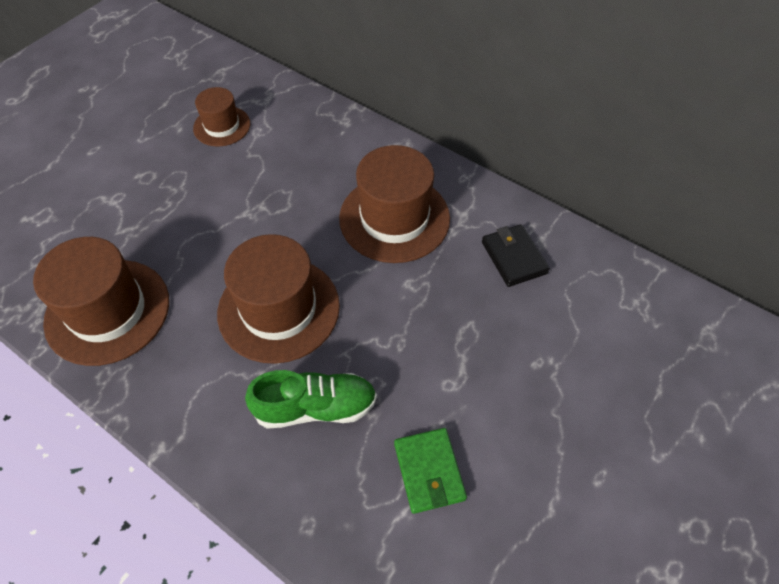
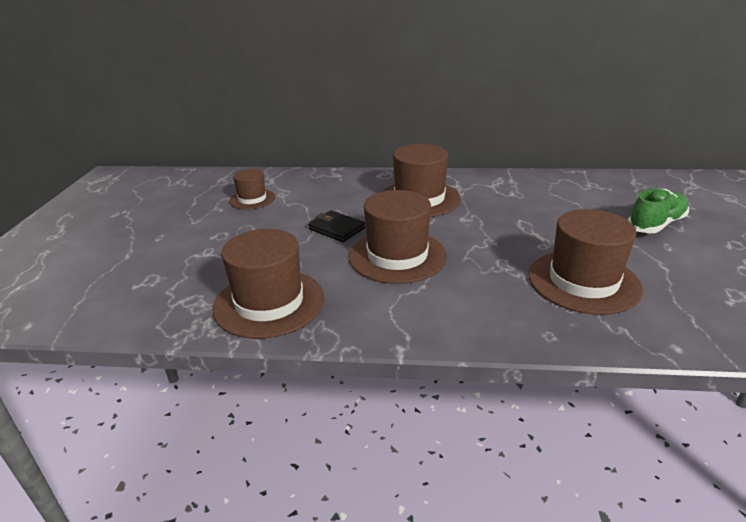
camera: 30 degrees left, 25 degrees down
green shoe [245,370,377,429] -> green shoe moved to [628,189,689,233]
green wallet [394,428,467,514] -> brown hat [528,209,643,315]
black wallet [482,224,550,287] -> black wallet moved to [308,210,365,242]

